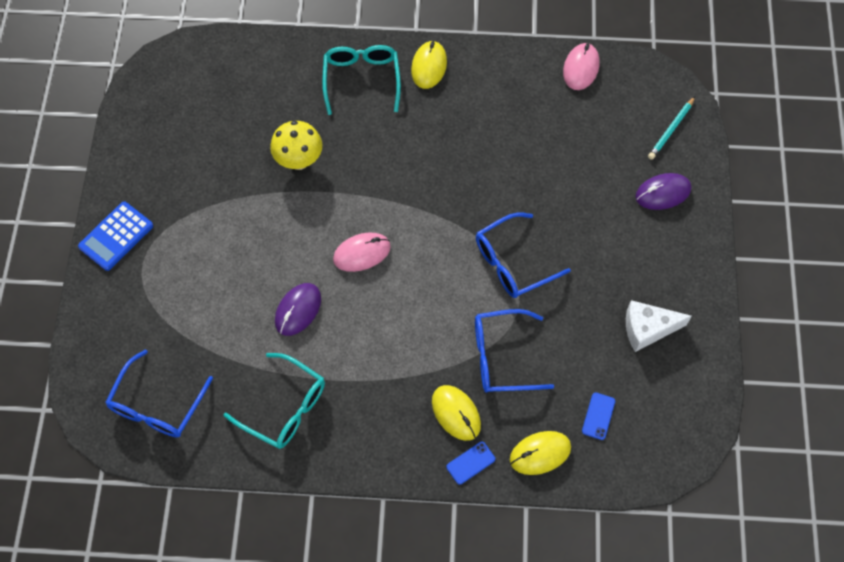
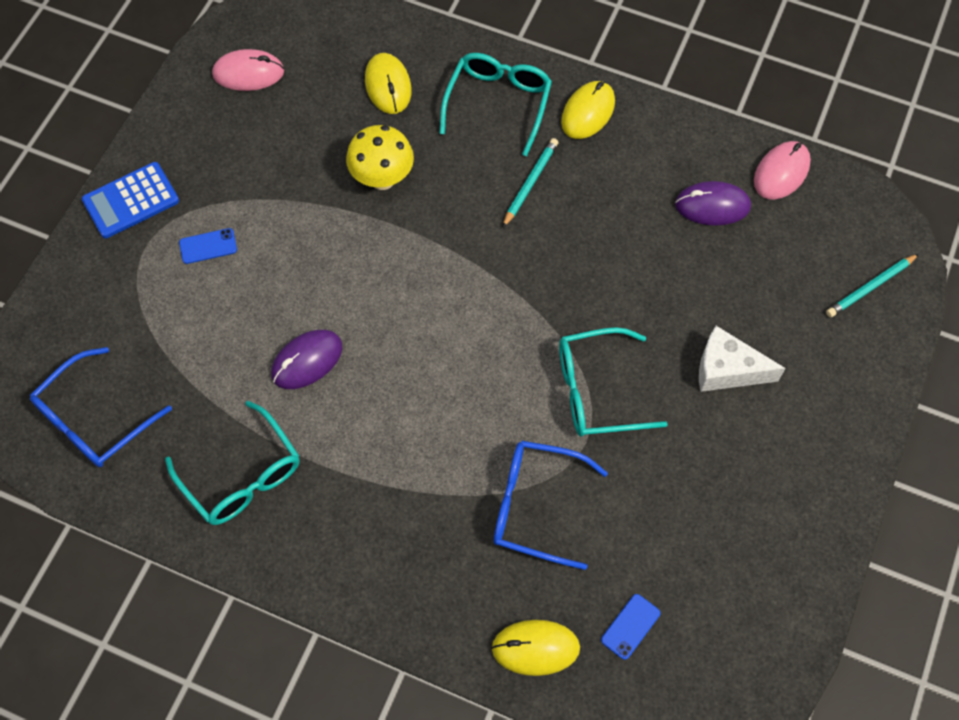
camera: 20 degrees right, 0 degrees up
pink mouse [333,232,391,272] -> pink mouse moved to [212,49,284,91]
yellow mouse [432,385,481,441] -> yellow mouse moved to [365,53,412,114]
blue phone [446,442,495,485] -> blue phone moved to [179,228,237,264]
blue glasses [476,212,571,298] -> turquoise glasses [559,327,668,437]
white cheese [626,300,692,352] -> white cheese moved to [699,326,786,392]
purple mouse [635,173,691,210] -> purple mouse moved to [675,181,751,226]
none -> turquoise pencil [502,138,558,228]

